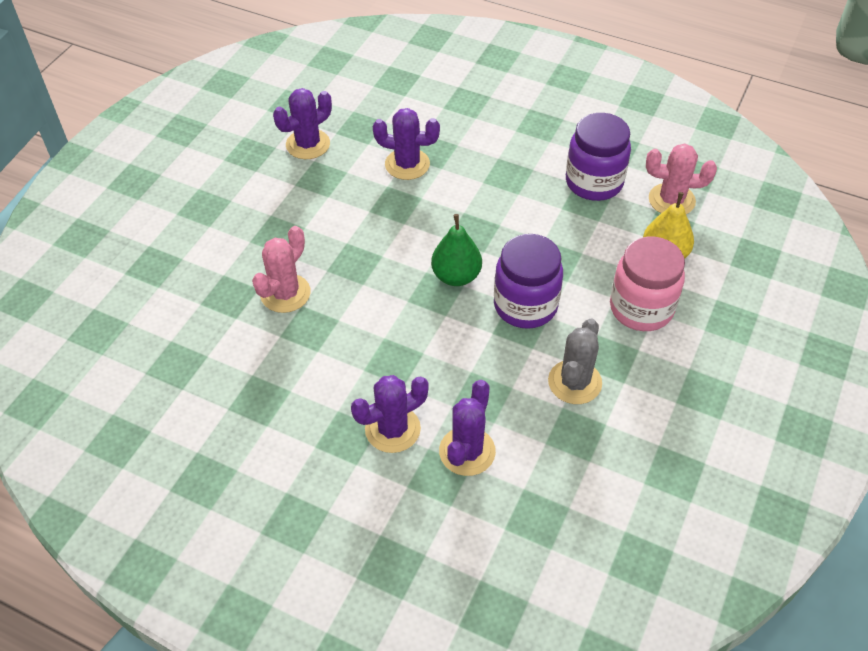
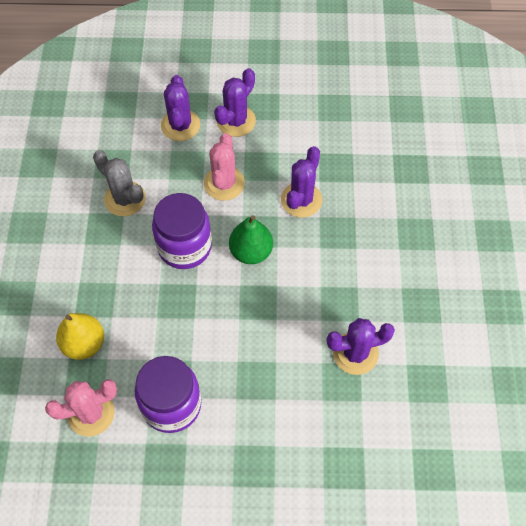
camera: 155 degrees right, 10 degrees up
pink cactus [252,226,311,313] -> pink cactus moved to [204,133,245,201]
purple cactus [273,88,332,159] -> purple cactus moved to [281,146,322,218]
grey cactus [548,318,602,404] -> grey cactus turned 45 degrees counterclockwise [93,150,146,217]
pink jar [610,236,685,331] -> none

